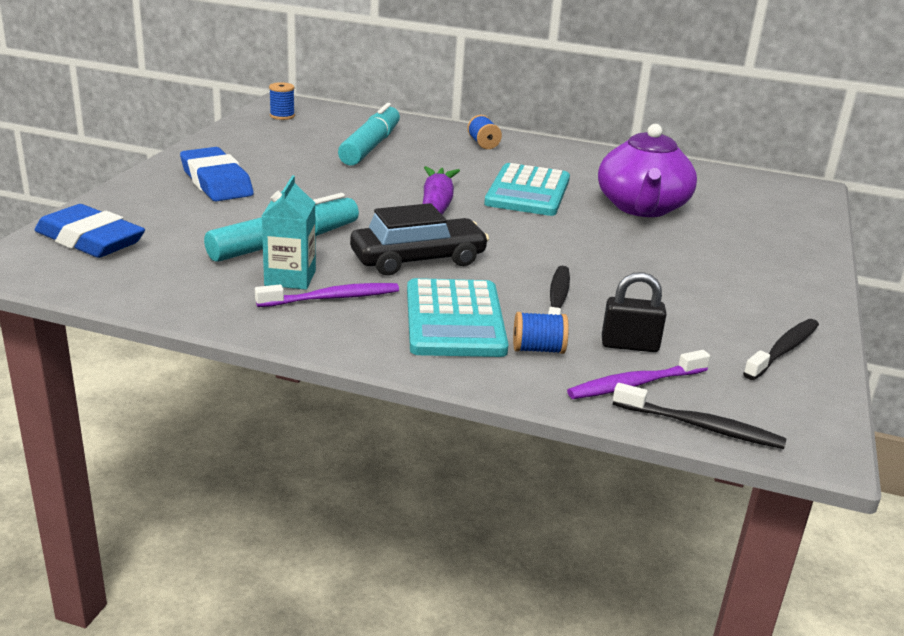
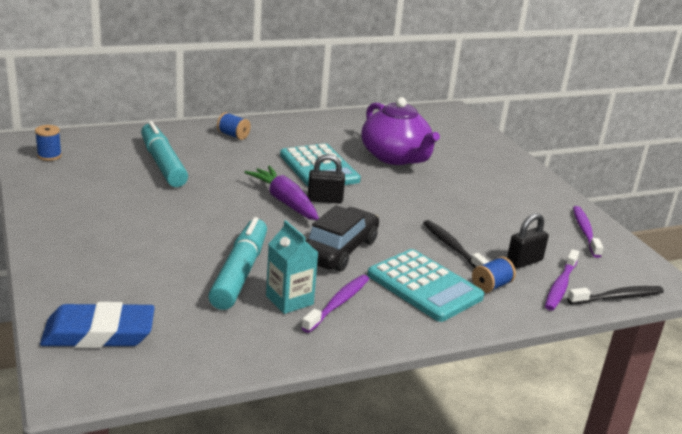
camera: 40 degrees left, 0 degrees up
blue eraser [180,147,254,201] -> none
black toothbrush [743,319,819,380] -> purple toothbrush [573,206,603,258]
none -> black padlock [308,154,345,203]

